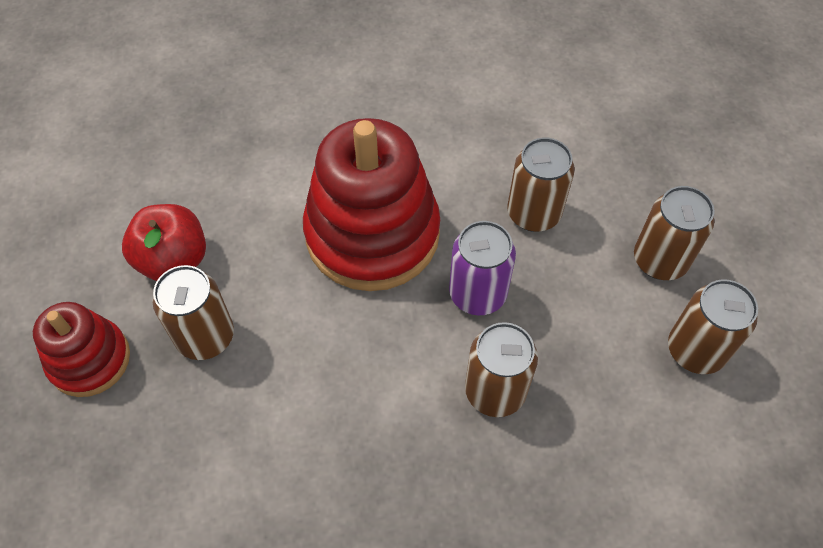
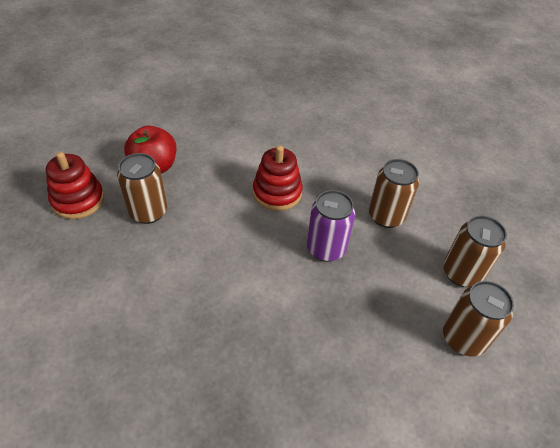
camera: 20 degrees right, 10 degrees down
red stacking toy [303,118,440,291] -> red stacking toy [253,145,303,211], size x0.55
brown can [465,322,538,417] -> none

